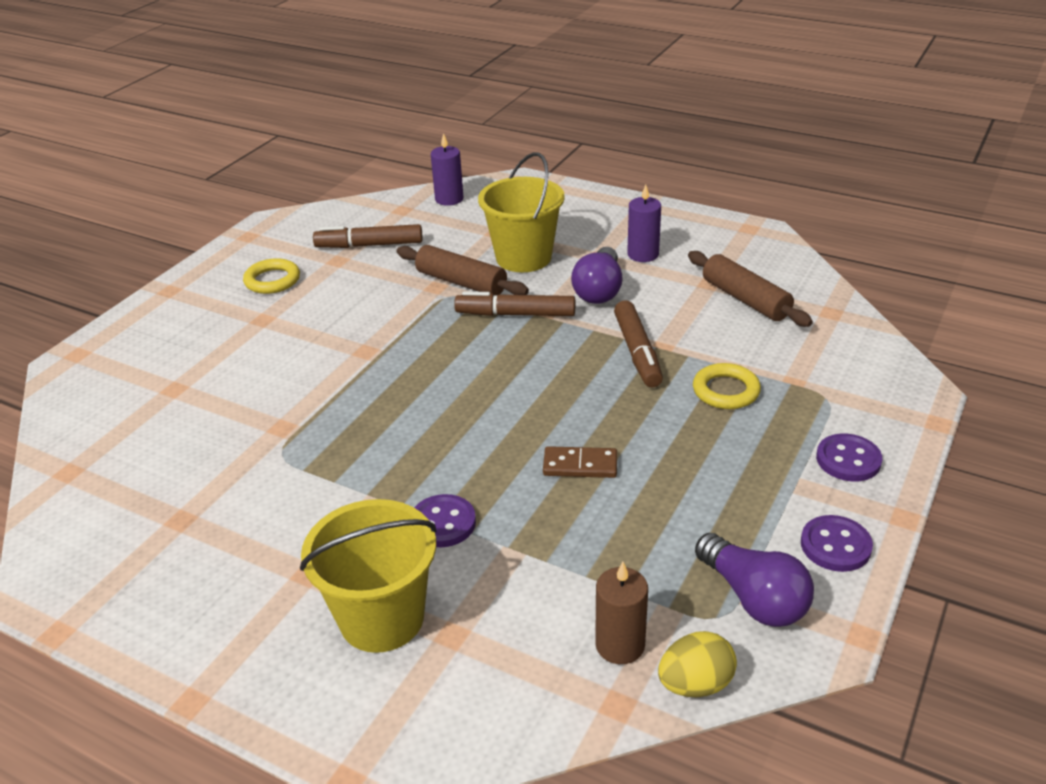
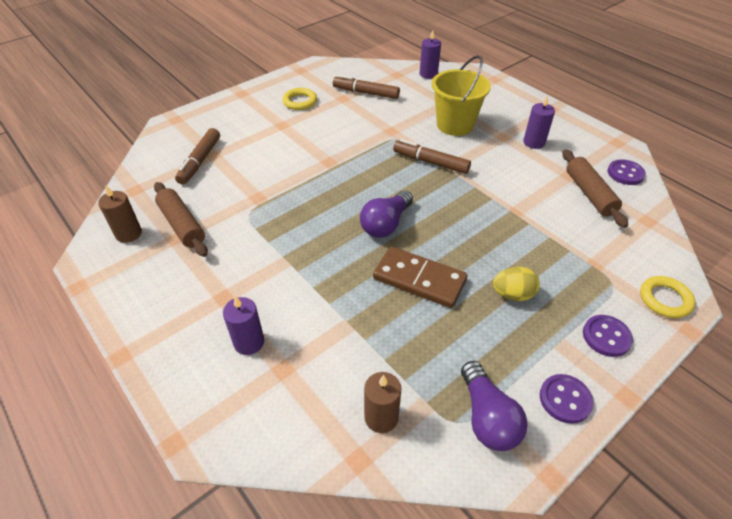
camera: 20 degrees right, 10 degrees up
yellow bucket [300,499,436,653] -> purple candle [223,296,264,355]
brown rolling pin [397,245,529,296] -> brown rolling pin moved to [154,182,208,257]
purple button [414,494,476,547] -> purple button moved to [608,159,646,185]
brown domino [543,446,617,478] -> brown domino [373,246,467,308], size x1.73
purple light bulb [571,247,623,304] -> purple light bulb moved to [360,190,413,238]
brown marker [614,300,663,387] -> brown marker moved to [175,128,220,185]
yellow egg [658,631,737,698] -> yellow egg moved to [493,267,540,301]
yellow ring [693,363,761,409] -> yellow ring moved to [640,276,695,318]
none -> brown candle [98,185,142,243]

